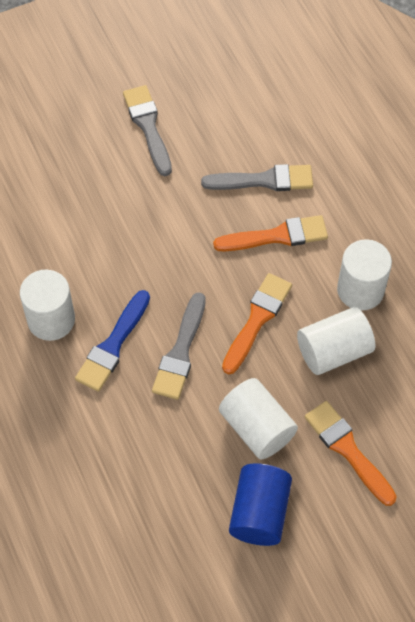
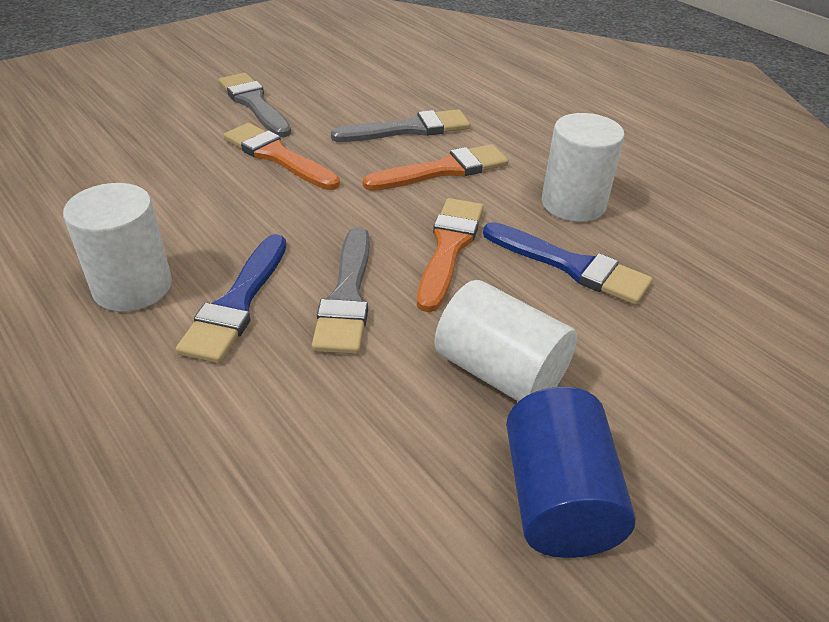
camera: 15 degrees left, 20 degrees down
white cylinder [297,307,375,375] -> blue brush [483,222,653,305]
orange brush [305,401,397,506] -> orange brush moved to [223,123,340,190]

